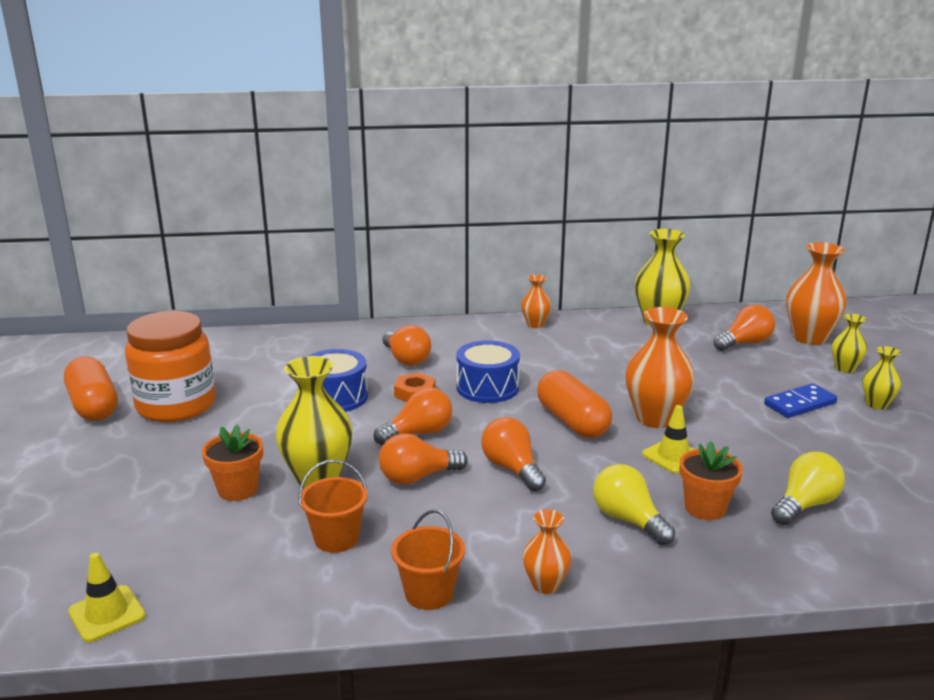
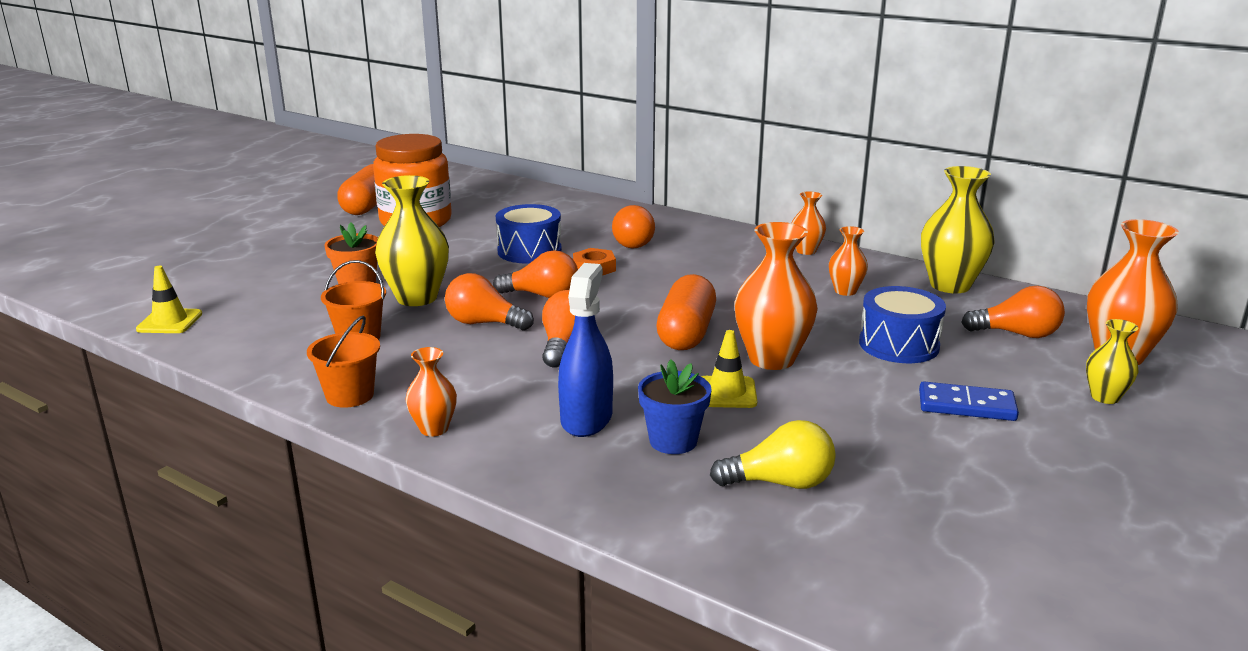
camera: 40 degrees right, 0 degrees up
blue drum [456,340,520,403] -> blue drum moved to [859,286,946,363]
yellow light bulb [593,464,675,545] -> blue spray bottle [558,263,613,437]
orange flower pot [680,441,743,520] -> blue flower pot [638,360,712,454]
yellow vase [862,346,901,410] -> none
none -> orange vase [829,226,868,296]

